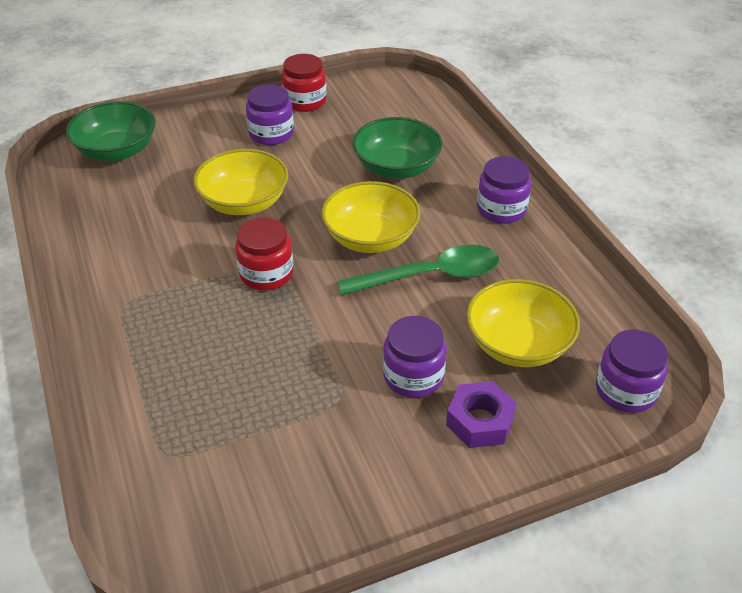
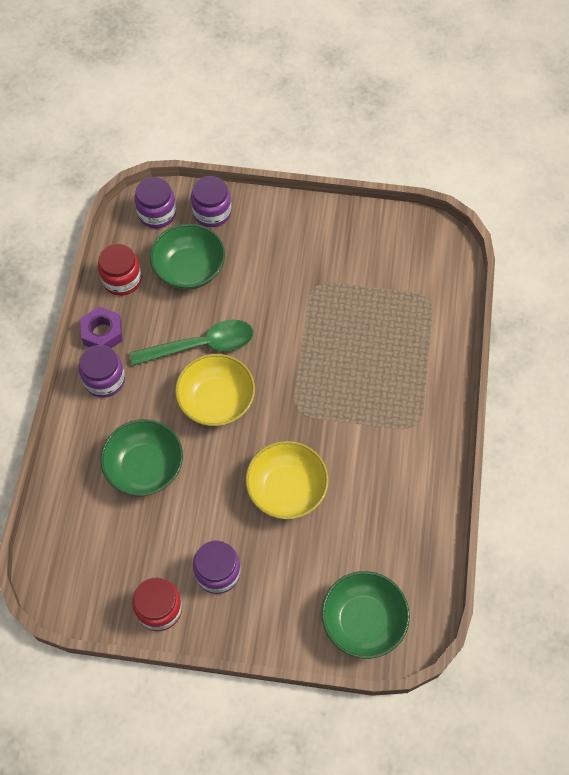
camera: 150 degrees left, 20 degrees up
red jar [235,217,293,290] -> red jar moved to [98,244,142,296]
green spoon [337,245,500,295] -> green spoon turned 150 degrees clockwise [130,320,253,366]
purple jar [383,316,447,398] -> purple jar moved to [191,176,231,227]
purple nut [446,381,517,448] -> purple nut moved to [80,307,123,348]
yellow bowl [466,279,580,367] -> green bowl [150,224,225,290]

